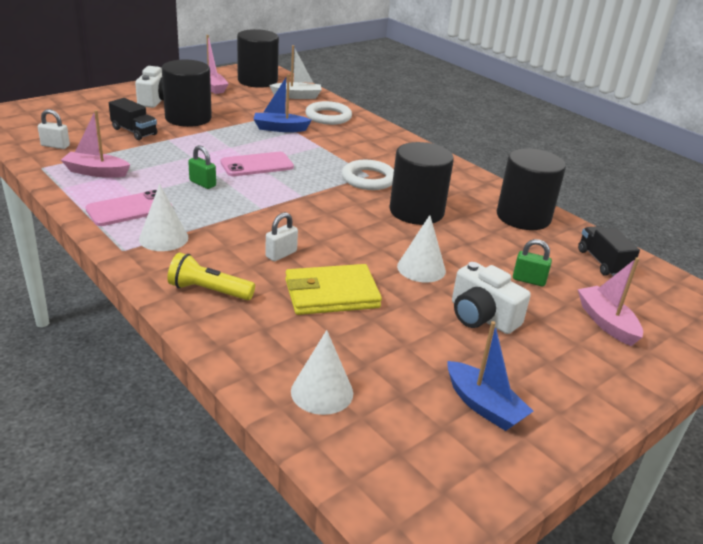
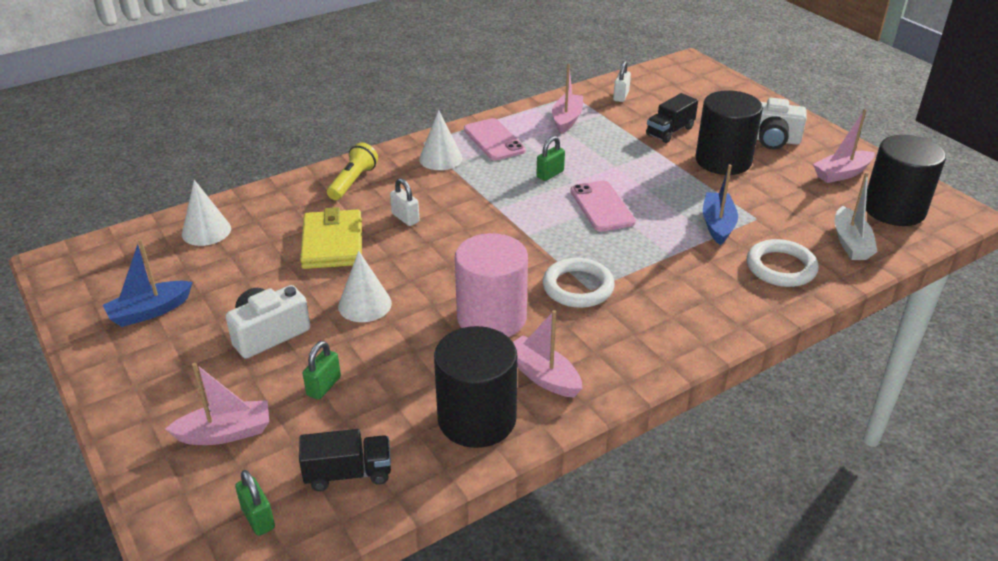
camera: 100 degrees right, 5 degrees up
black cylinder [389,142,454,225] -> pink cylinder [455,233,528,337]
none -> green padlock [235,470,275,536]
none -> pink boat [513,310,583,398]

